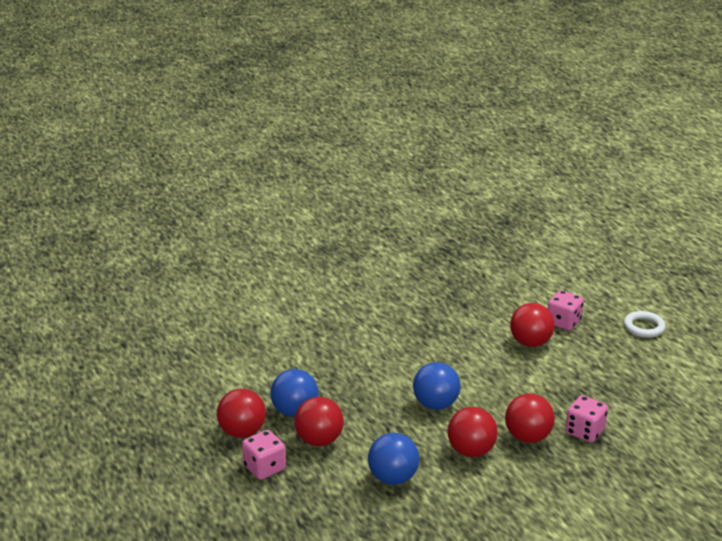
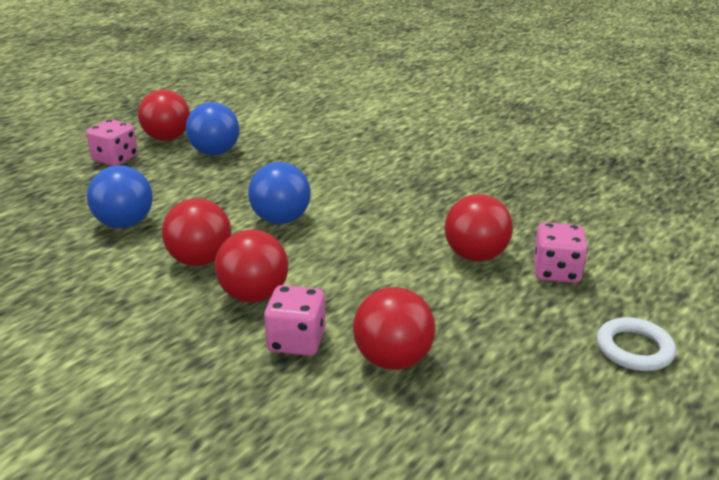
camera: 65 degrees right, 0 degrees up
red ball [294,397,344,446] -> red ball moved to [353,287,435,370]

